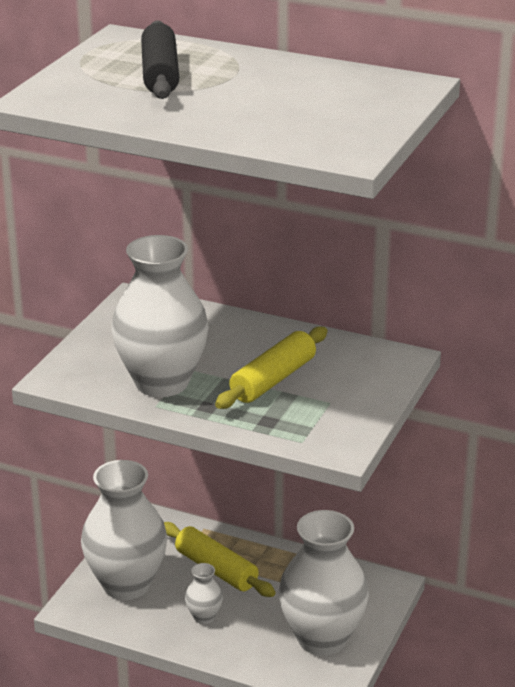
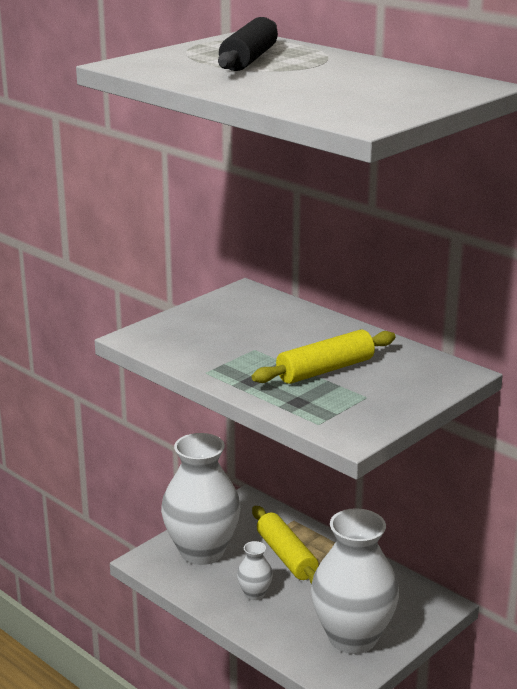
camera: 20 degrees right, 5 degrees down
white vase [111,235,209,397] -> none

